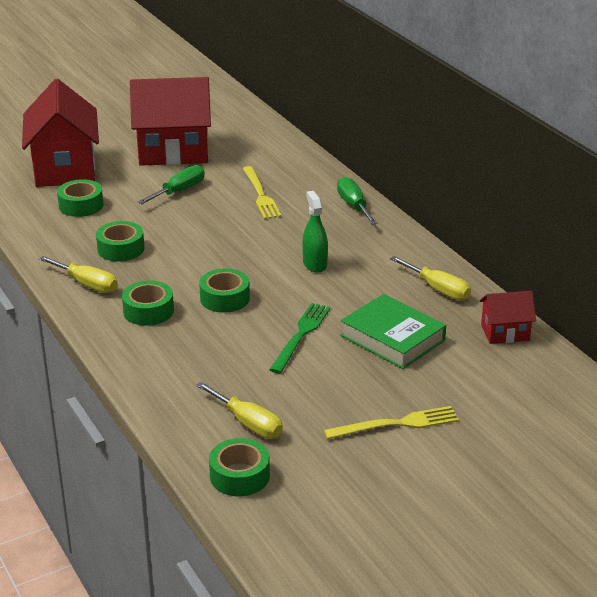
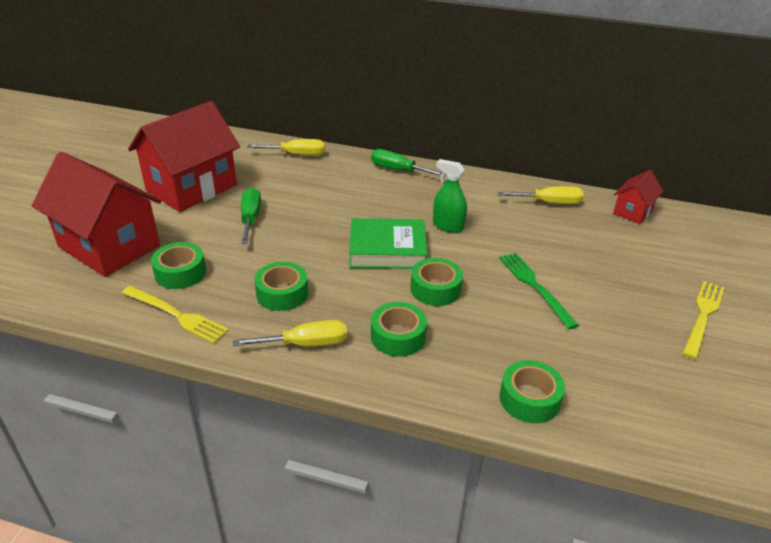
camera: 45 degrees left, 5 degrees up
yellow screwdriver [196,382,283,438] -> yellow screwdriver moved to [247,139,325,156]
green tape [209,438,270,496] -> green tape moved to [500,360,565,423]
yellow fork [243,166,282,219] -> yellow fork moved to [122,286,229,344]
green book [340,294,446,369] -> green book moved to [349,218,427,269]

